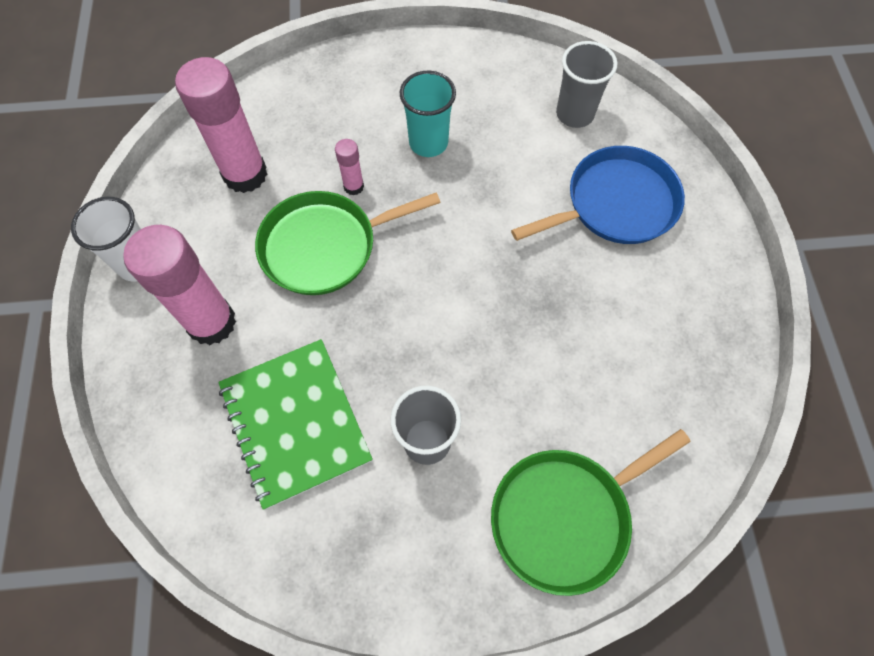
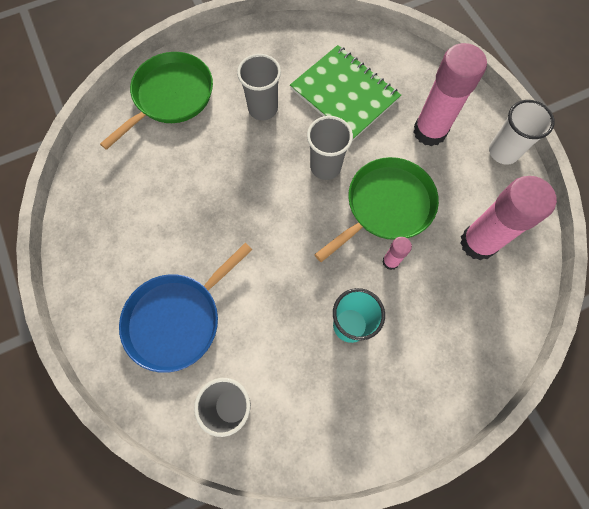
camera: 160 degrees right, 5 degrees up
none -> grey cup [307,116,353,180]

